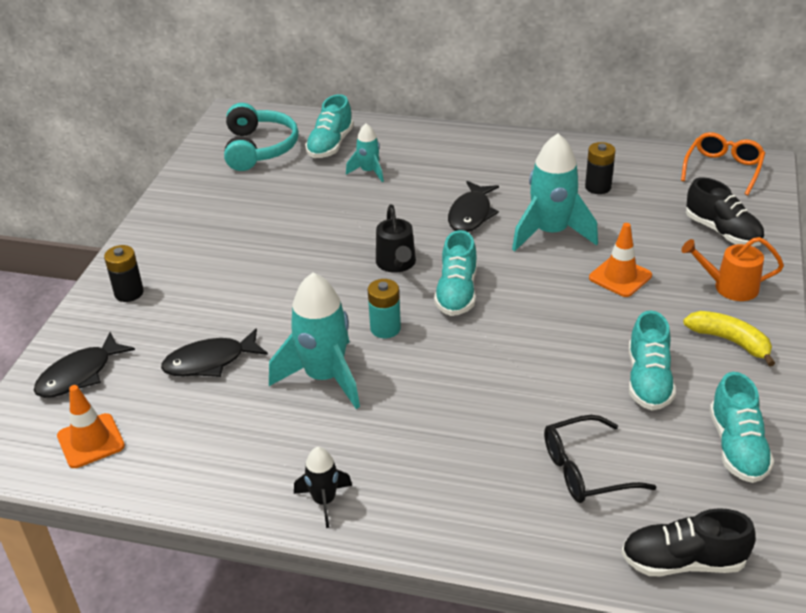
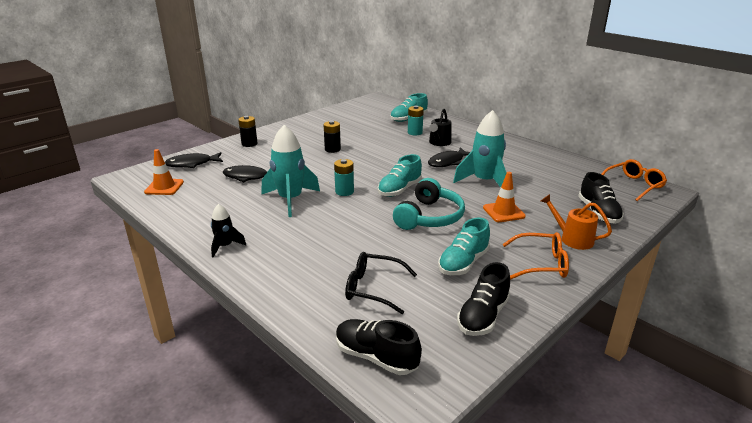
camera: 30 degrees right, 10 degrees down
turquoise headphones [224,103,299,171] -> turquoise headphones moved to [393,178,465,230]
turquoise rocket [346,123,384,182] -> turquoise battery [408,106,424,136]
black watering can [376,204,416,273] -> black watering can moved to [429,109,452,146]
black battery [585,142,616,194] -> black battery moved to [324,121,341,153]
yellow banana [683,311,775,366] -> orange glasses [502,232,569,279]
turquoise shoe [709,372,774,483] -> black shoe [457,262,510,336]

